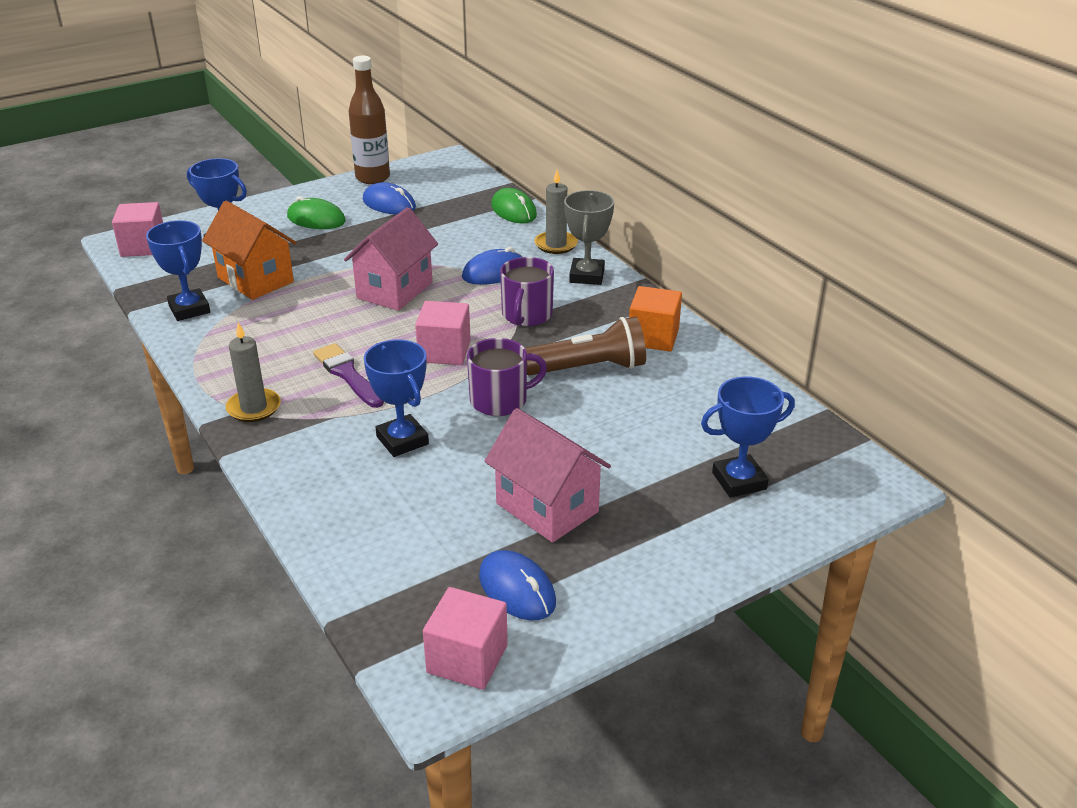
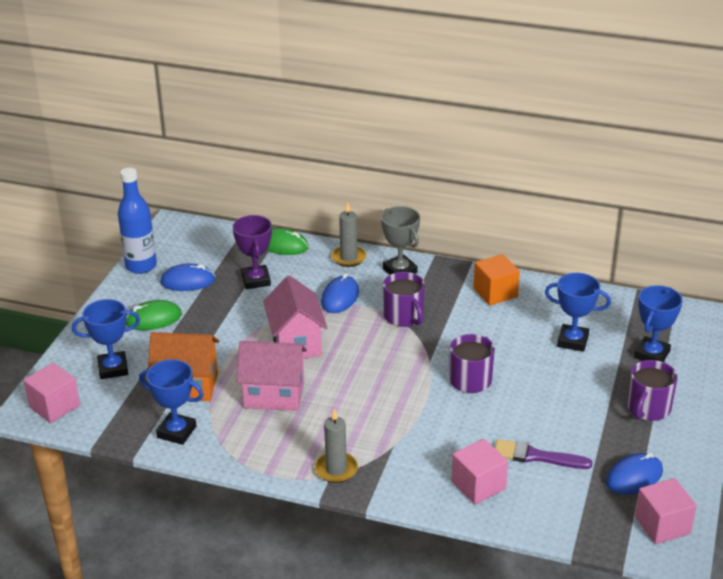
camera: 40 degrees left, 0 degrees up
purple brush [313,343,384,408] -> purple brush moved to [495,439,593,469]
brown bottle [349,56,390,184] -> blue bottle [118,168,157,274]
blue trophy [364,340,429,457] -> blue trophy moved to [545,273,611,352]
pink cube [415,301,471,365] -> pink cube moved to [452,439,508,504]
blue mouse [479,550,556,621] -> blue mouse turned 45 degrees counterclockwise [606,453,663,494]
pink house [484,408,611,543] -> pink house moved to [237,341,307,411]
brown flashlight [525,316,646,376] -> none
none -> purple trophy [233,215,272,289]
none -> purple mug [627,360,678,421]

